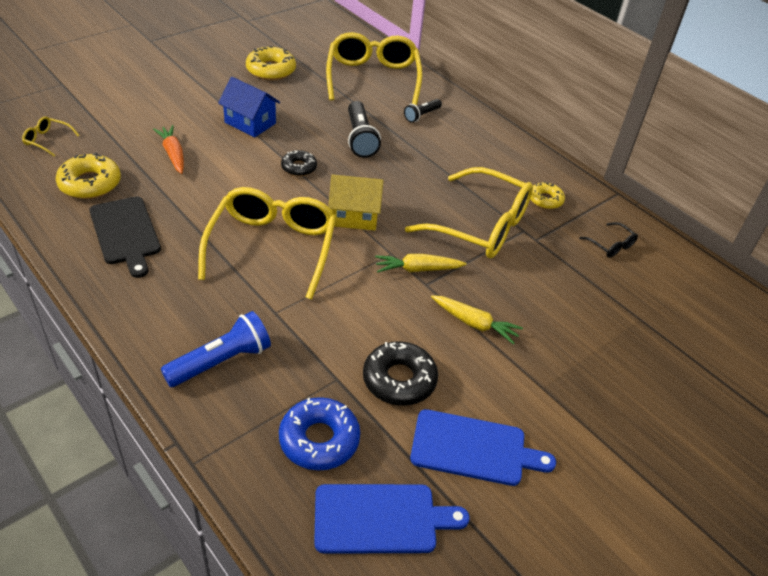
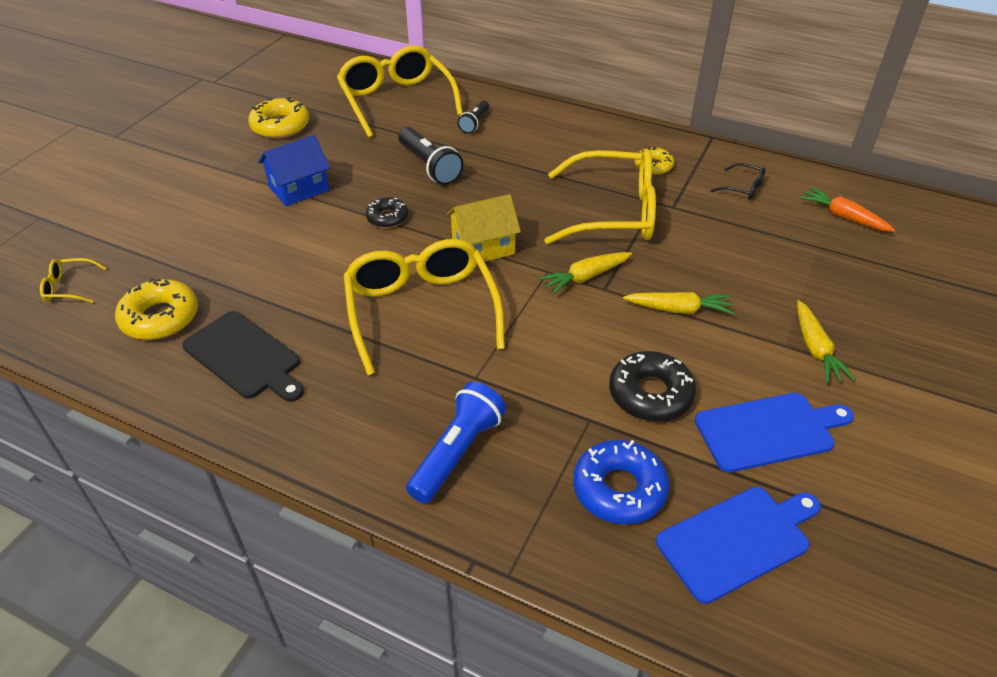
camera: 20 degrees left, 0 degrees up
orange carrot [153,125,184,174] -> orange carrot moved to [799,187,895,232]
blue house [218,77,280,137] -> blue house turned 45 degrees counterclockwise [259,135,330,206]
none -> yellow carrot [797,300,856,383]

